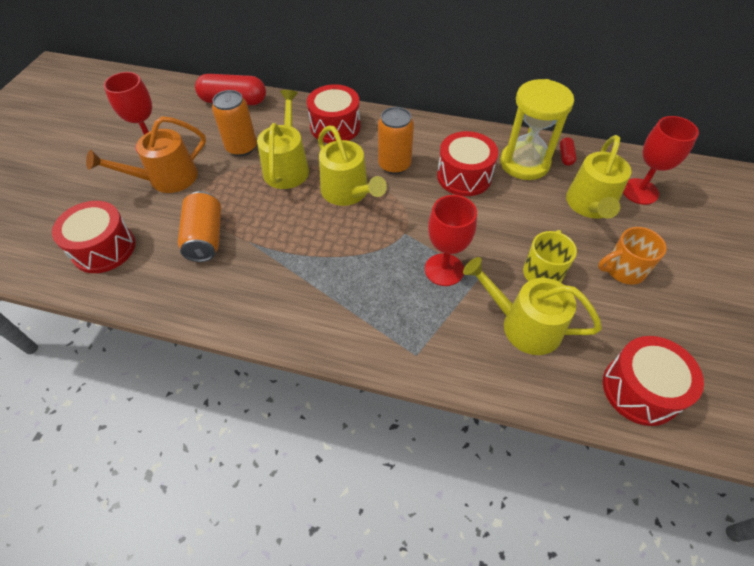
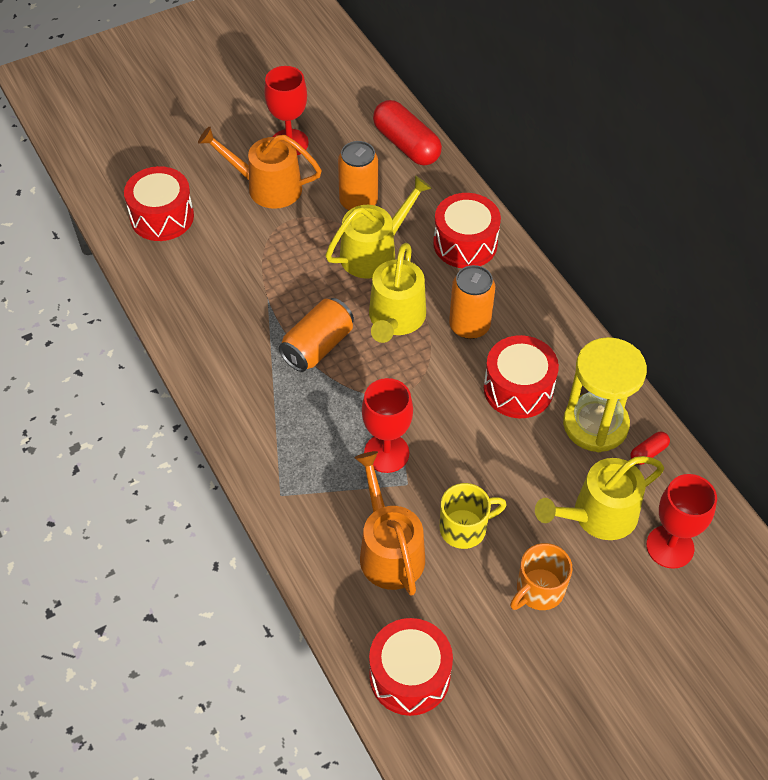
camera: 45 degrees right, 0 degrees up
orange can [178,191,221,262] -> orange can moved to [279,298,354,372]
yellow watering can [463,257,602,355] -> orange watering can [354,451,425,596]
orange mug [598,227,666,285] -> orange mug turned 75 degrees counterclockwise [510,543,572,610]

